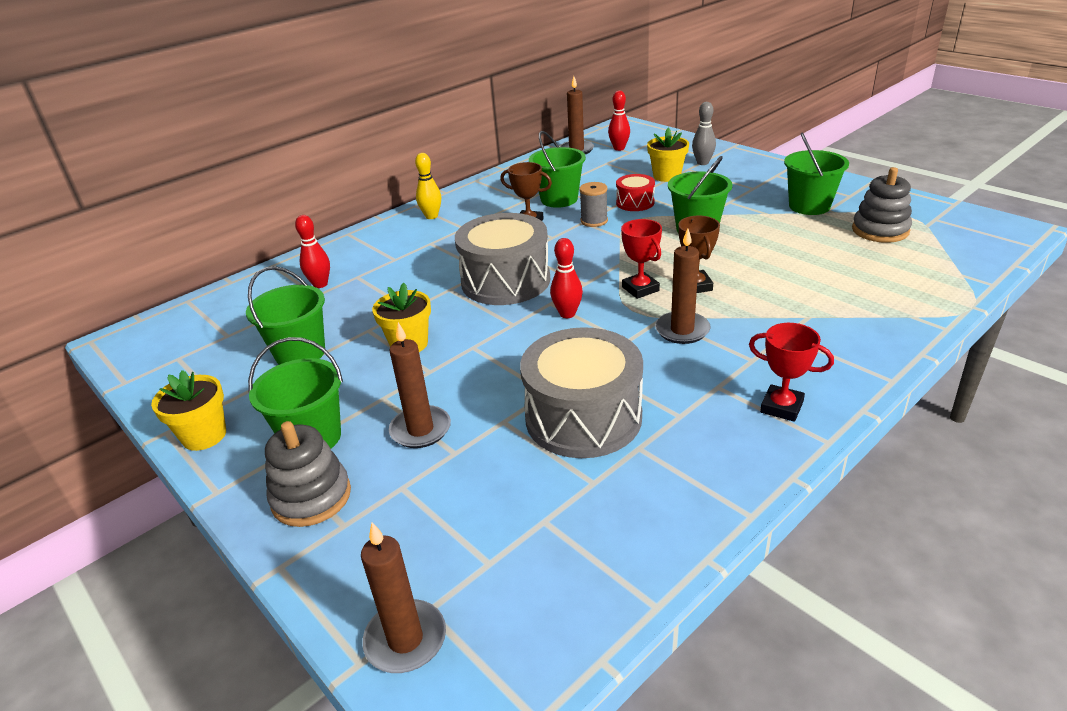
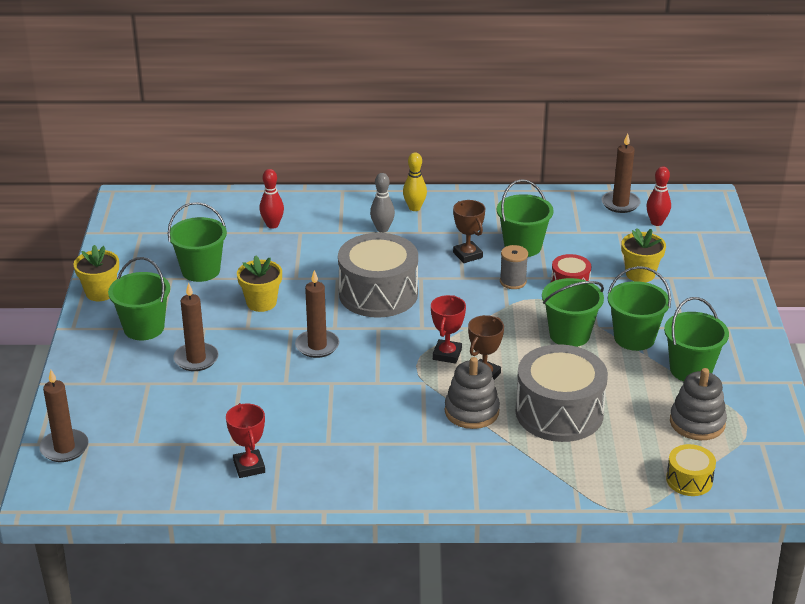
camera: 40 degrees right, 0 degrees up
grey stacking toy [265,421,351,527] -> grey stacking toy moved to [445,357,500,429]
grey drum [520,327,643,458] -> grey drum moved to [515,344,608,442]
red bowling pin [550,238,583,318] -> none
brown candle [655,229,710,344] -> brown candle moved to [295,270,340,358]
grey bowling pin [692,102,716,165] -> grey bowling pin moved to [370,173,395,233]
red trophy [749,323,834,422] -> red trophy moved to [226,403,265,478]
none -> green bucket [608,266,671,351]
none -> yellow drum [666,444,716,496]

